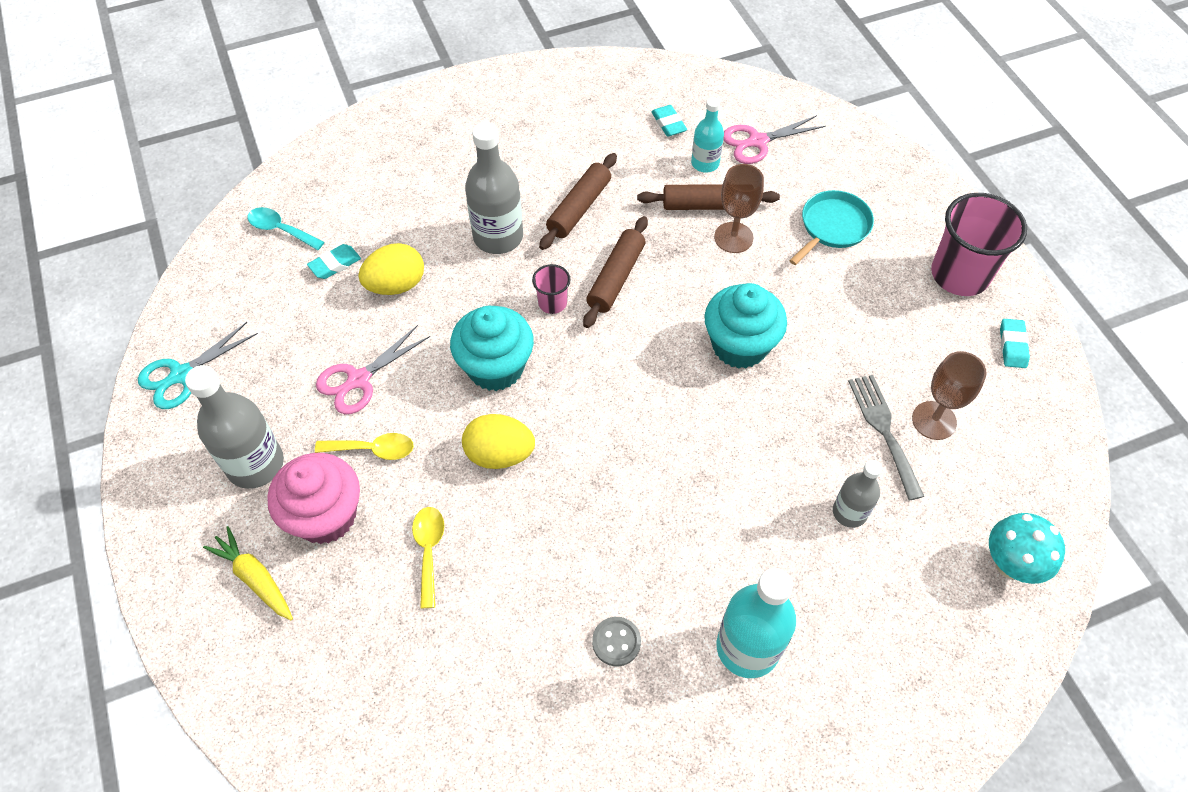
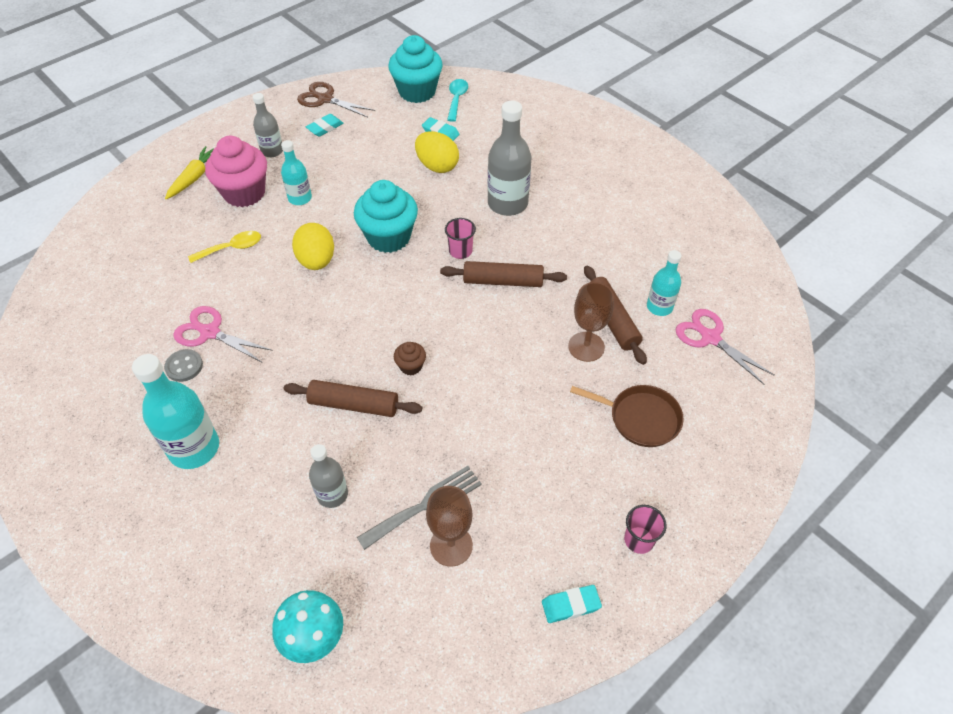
camera: 70 degrees right, 5 degrees down
turquoise scissors [138,322,258,409] -> brown scissors [297,82,375,118]
grey bottle [185,365,284,489] -> grey bottle [253,93,283,157], size x0.59
yellow spoon [315,433,414,460] -> turquoise bottle [281,140,312,205]
pink scissors [316,325,430,414] -> pink scissors moved to [173,306,273,362]
brown rolling pin [539,153,617,250] -> brown rolling pin moved to [284,380,422,417]
turquoise eraser [651,105,687,137] -> turquoise eraser moved to [306,114,344,137]
turquoise cupcake [704,283,787,369] -> turquoise cupcake moved to [388,35,443,103]
turquoise pan [789,190,874,265] -> brown pan [570,385,684,447]
pink cup [931,193,1027,296] -> pink cup [624,505,667,554], size x0.48
none -> brown cupcake [394,342,426,376]

